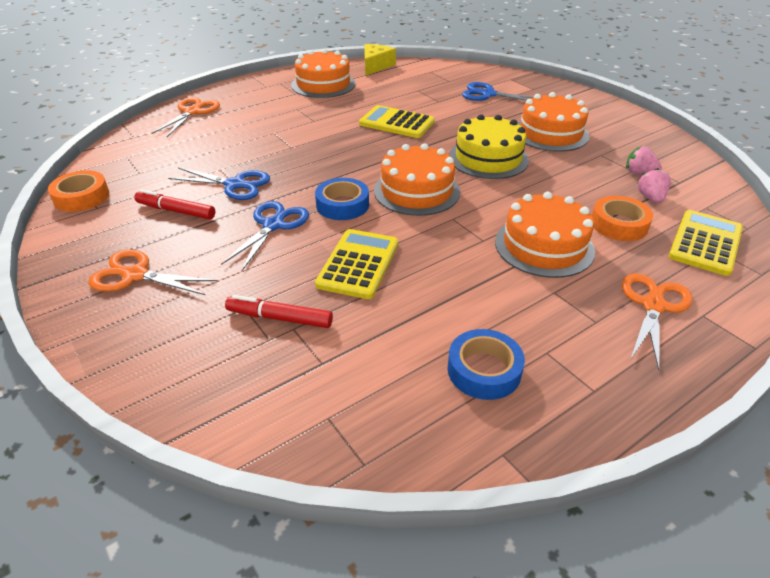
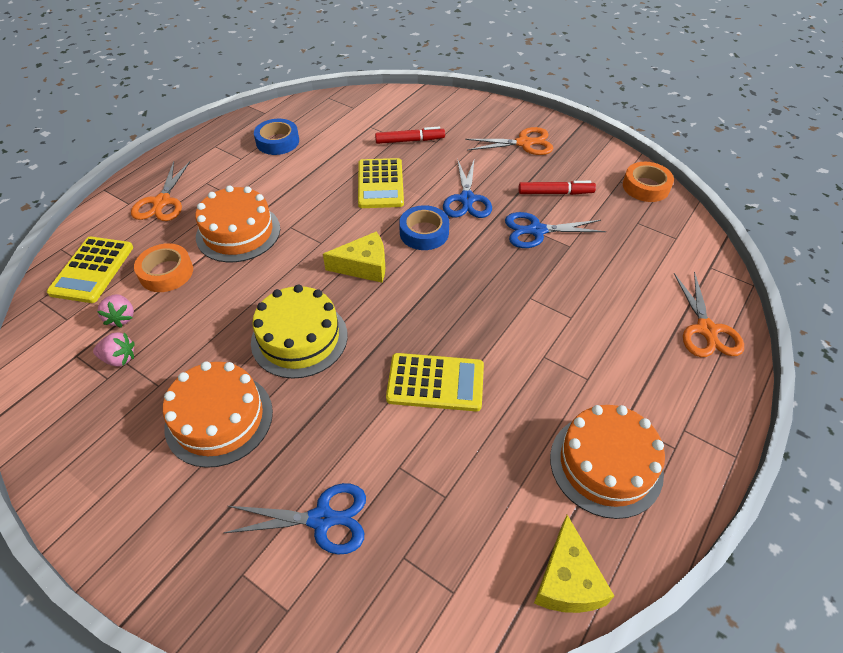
camera: 160 degrees right, 10 degrees up
orange cake [374,143,460,216] -> yellow cheese [323,232,385,283]

